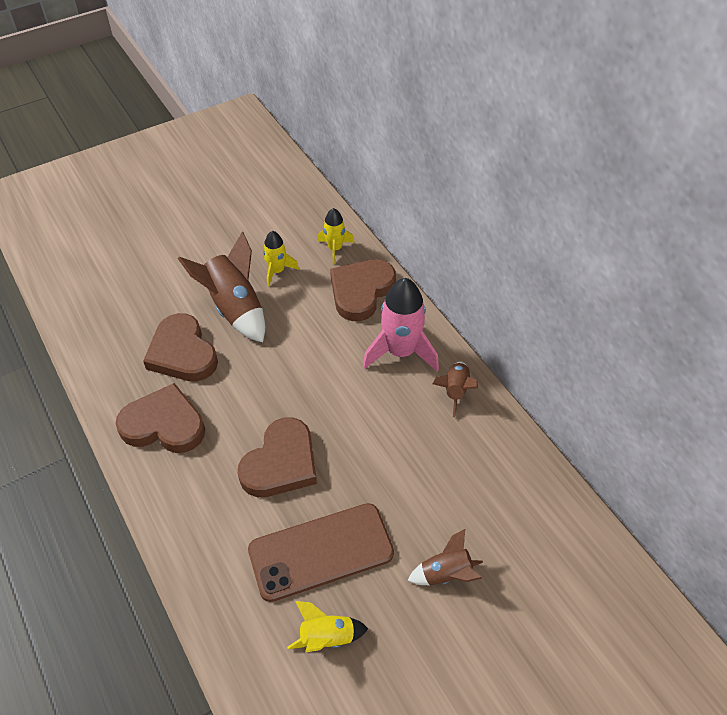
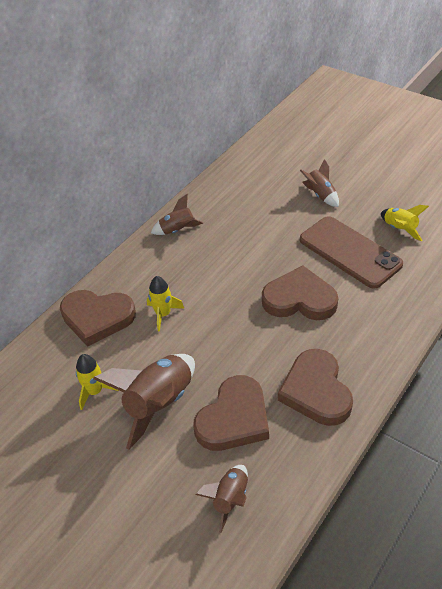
camera: 110 degrees left, 5 degrees down
yellow rocket [317,208,354,265] -> yellow rocket moved to [147,276,184,332]
pink rocket [362,278,439,371] -> none
none -> brown rocket [196,465,248,533]

